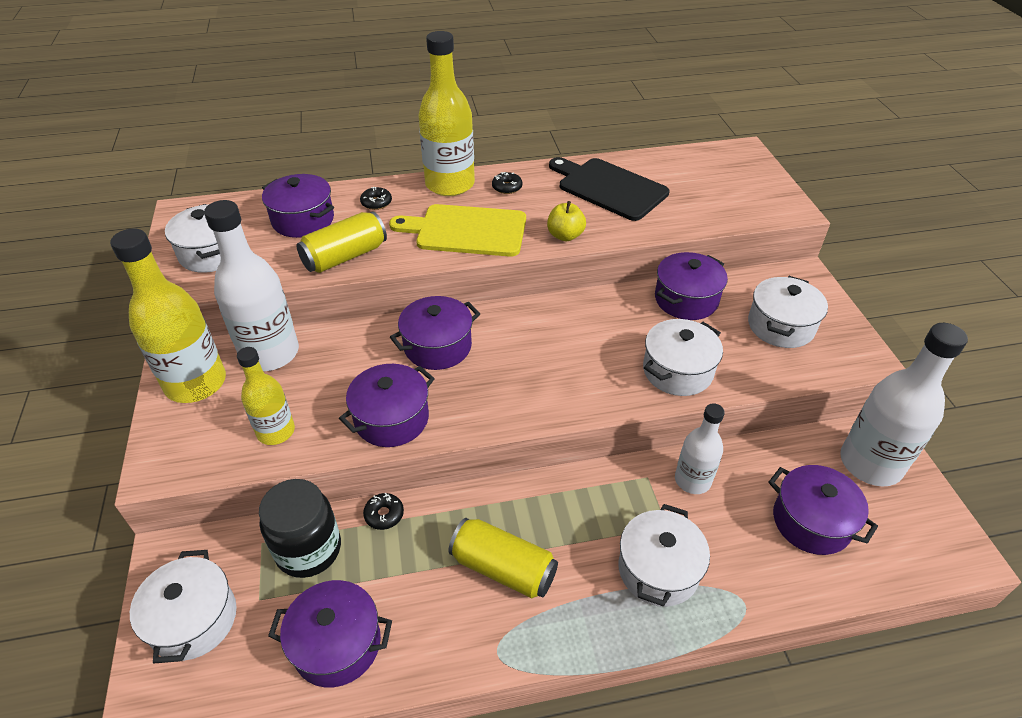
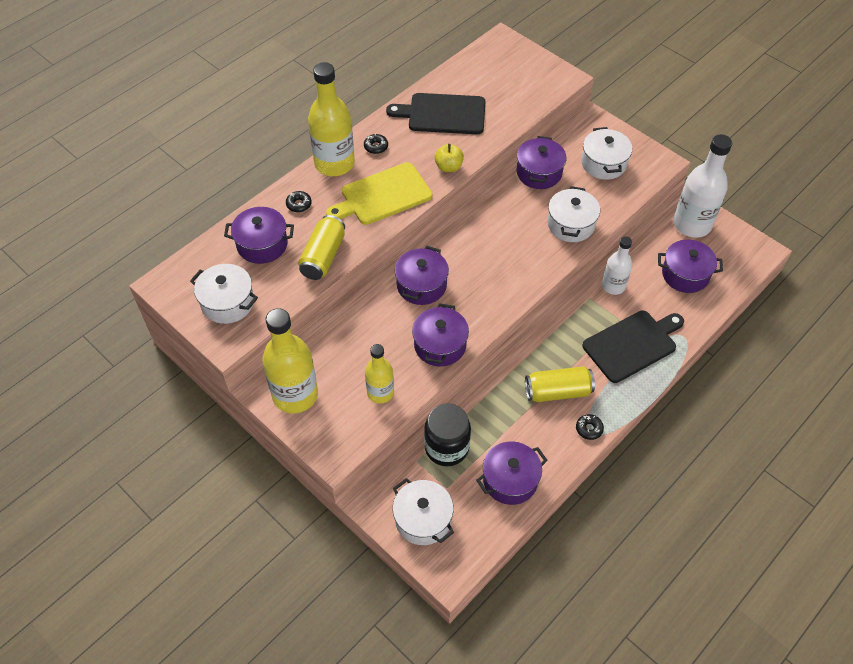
camera: 35 degrees left, 10 degrees up
white bottle [204,200,299,371] -> none
black donut [363,493,404,530] -> black donut moved to [576,414,604,440]
white pot [618,504,710,607] -> black cutting board [583,311,684,383]

